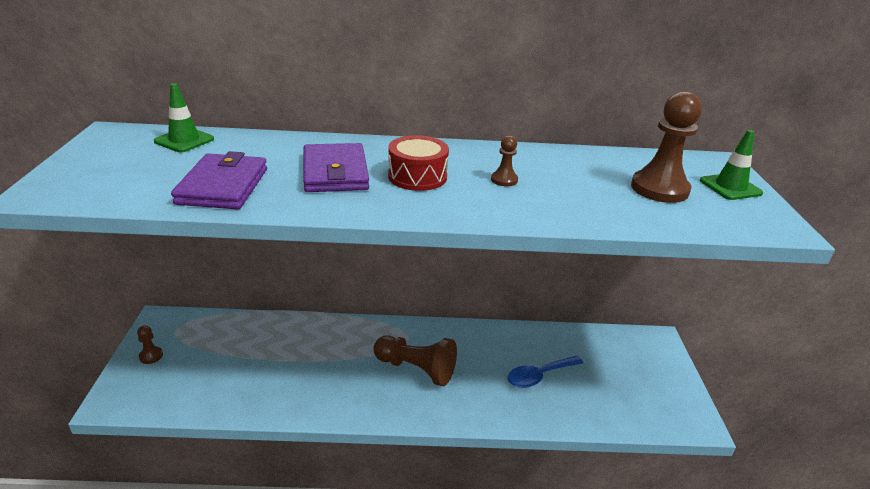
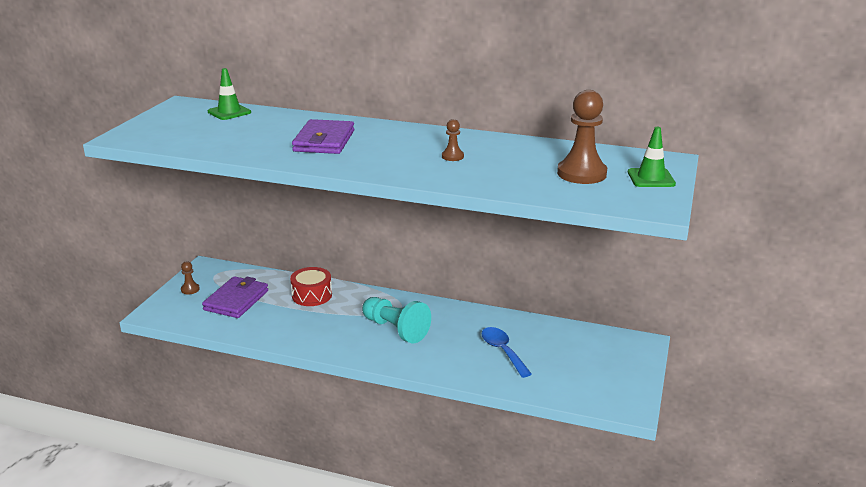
camera: 20 degrees right, 5 degrees down
purple wallet [171,151,267,209] -> purple wallet moved to [202,276,268,318]
brown pawn [374,335,457,386] -> turquoise pawn [362,297,431,343]
red drum [388,135,449,191] -> red drum moved to [290,267,332,306]
blue spoon [508,356,583,388] -> blue spoon turned 75 degrees clockwise [481,327,532,378]

